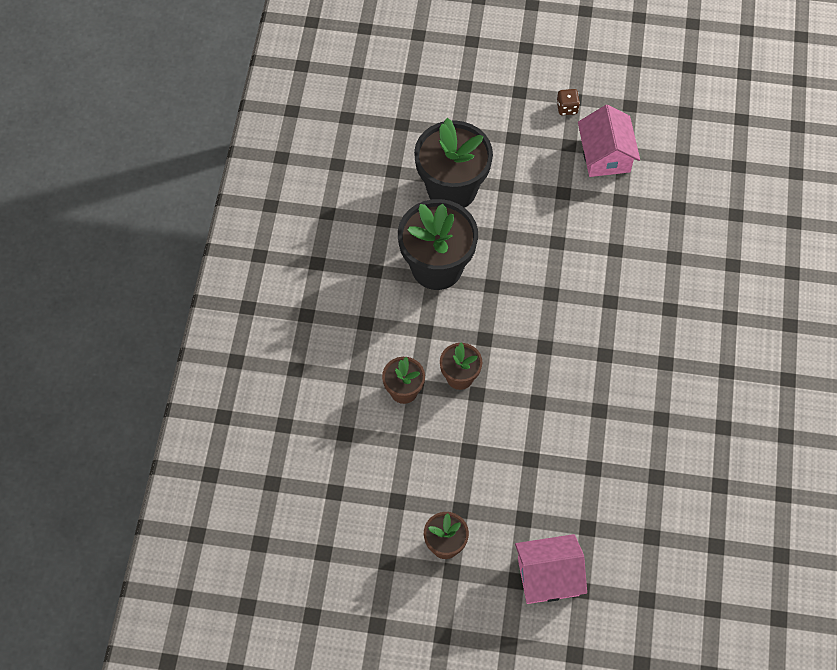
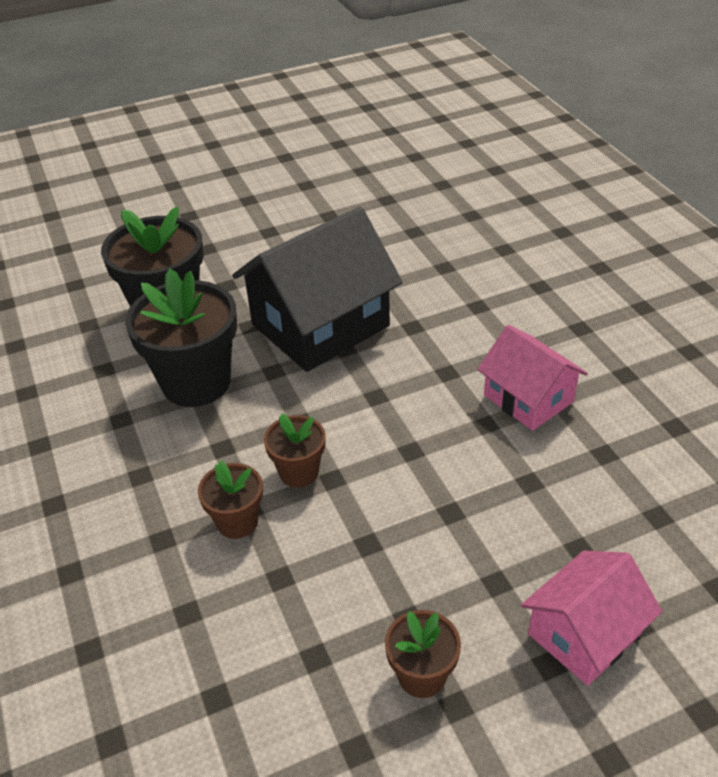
camera: 30 degrees left, 20 degrees down
brown dice [557,89,580,115] -> none
pink house [578,105,640,177] -> pink house moved to [477,325,588,431]
none -> black house [232,207,403,372]

